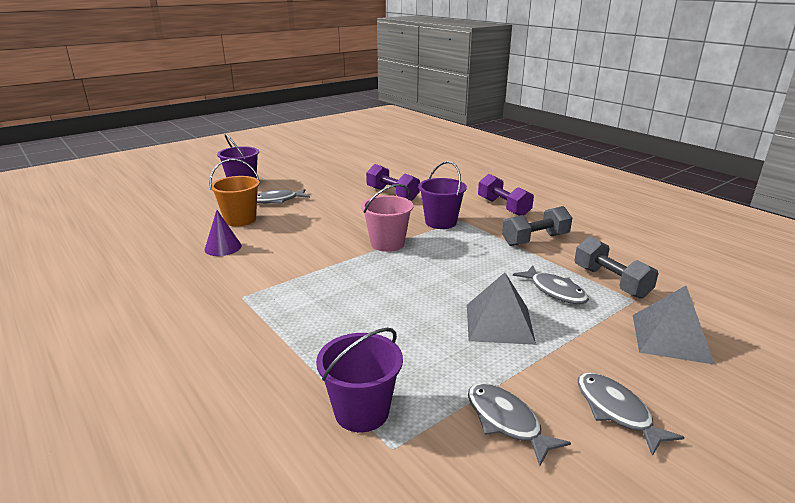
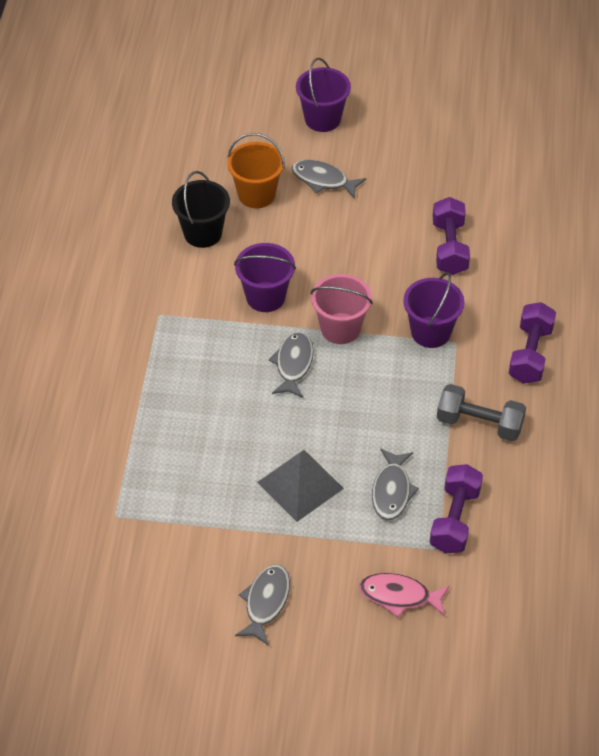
camera: 45 degrees right, 25 degrees up
purple cone [205,210,242,256] -> black bucket [172,171,230,248]
purple bucket [316,328,403,432] -> purple bucket moved to [234,243,296,312]
grey fish [468,383,571,466] -> grey fish moved to [269,331,314,398]
grey dumbbell [574,236,659,299] -> purple dumbbell [430,464,483,553]
grey pyramid [633,286,715,365] -> pink fish [359,573,450,618]

